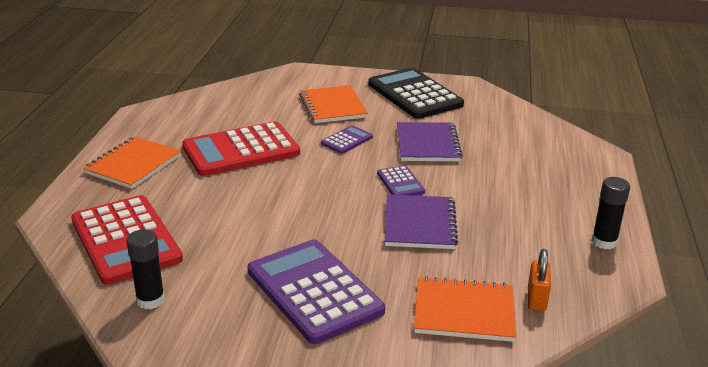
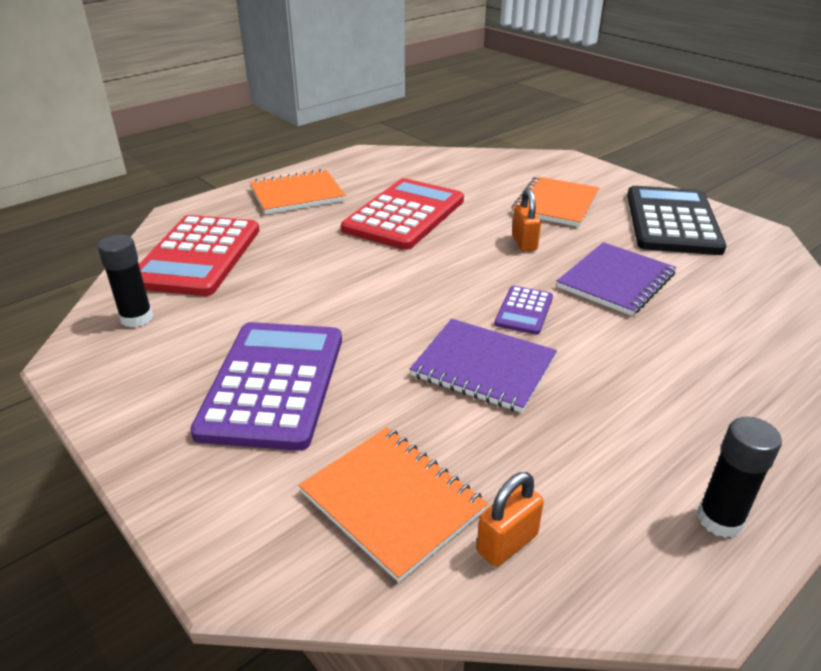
camera: 40 degrees right, 5 degrees up
red calculator [182,121,300,176] -> red calculator turned 105 degrees clockwise [341,178,464,250]
purple calculator [321,125,373,154] -> orange padlock [512,189,541,252]
purple notebook [385,194,458,249] -> purple notebook turned 75 degrees clockwise [410,319,557,413]

